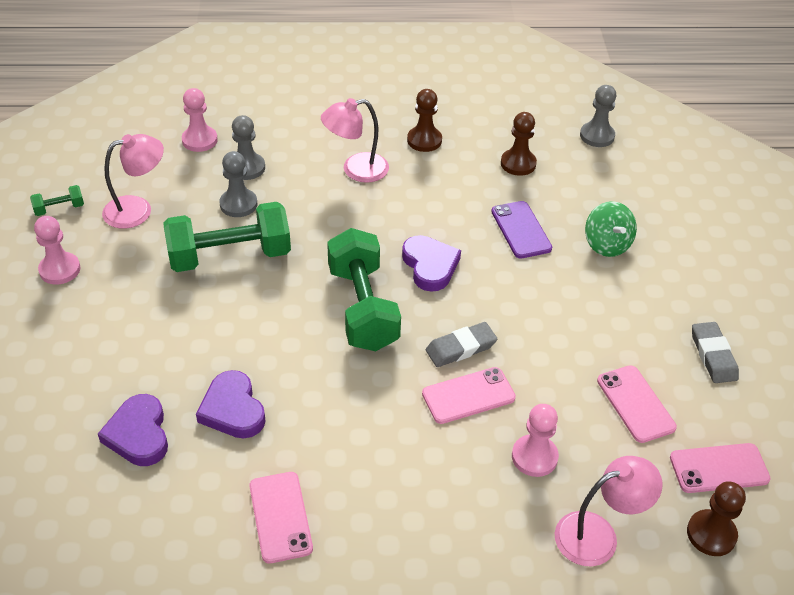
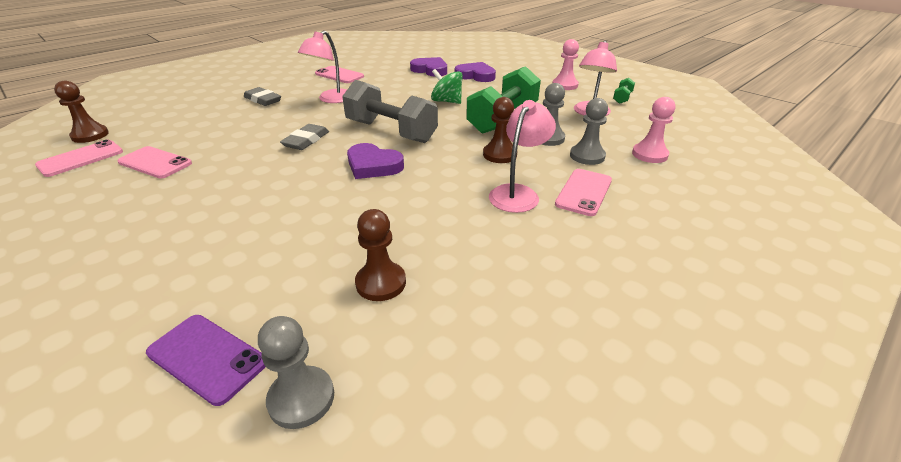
camera: 140 degrees right, 10 degrees down
purple heart [196,370,266,438] -> purple heart moved to [455,62,496,82]
green dumbbell [327,228,401,351] -> grey dumbbell [342,80,438,143]
brown pawn [407,89,442,152] -> brown pawn moved to [483,97,517,163]
pink phone [422,367,516,424] -> pink phone moved to [555,169,612,216]
purple phone [491,201,552,259] -> purple phone moved to [146,315,266,406]
pink pawn [512,404,559,477] -> none
pink lamp [555,456,663,566] -> pink lamp moved to [298,31,347,103]
green spinning top [585,201,637,257] -> green spinning top moved to [431,69,463,104]
grey eraser [692,322,739,383] -> grey eraser moved to [244,87,281,106]

